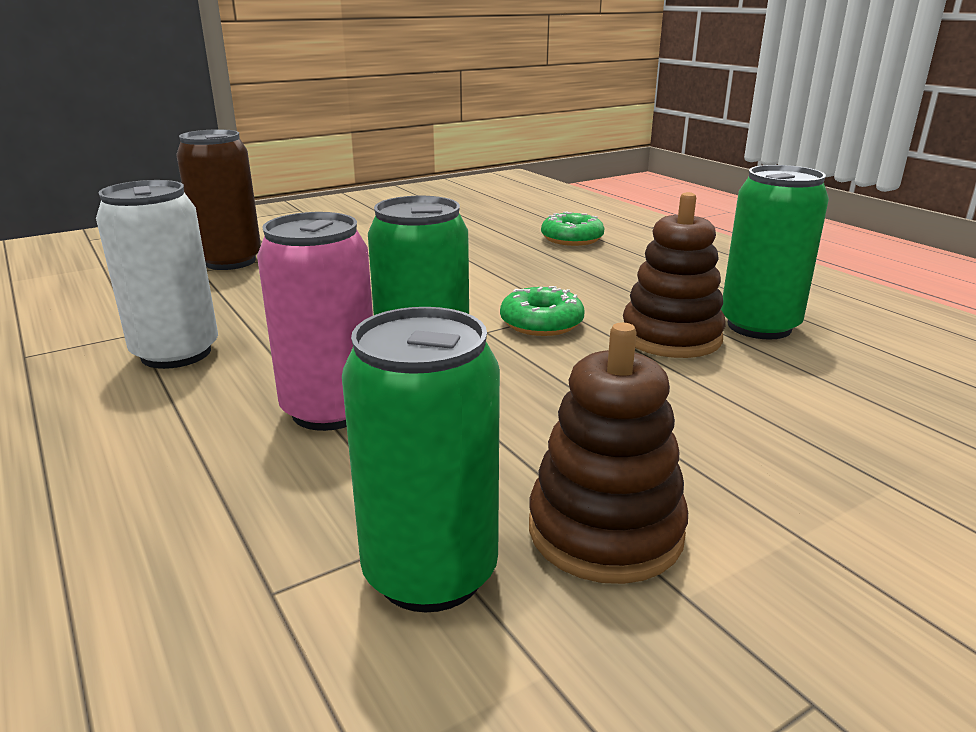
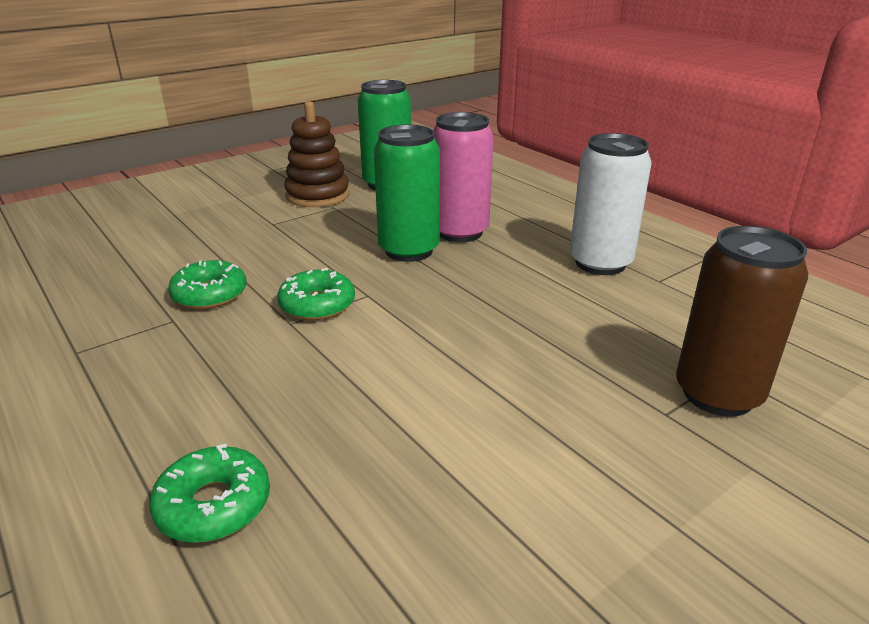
camera: 175 degrees right, 5 degrees up
brown stacking toy [623,192,726,358] -> green donut [168,260,247,309]
green can [721,165,829,340] -> none

